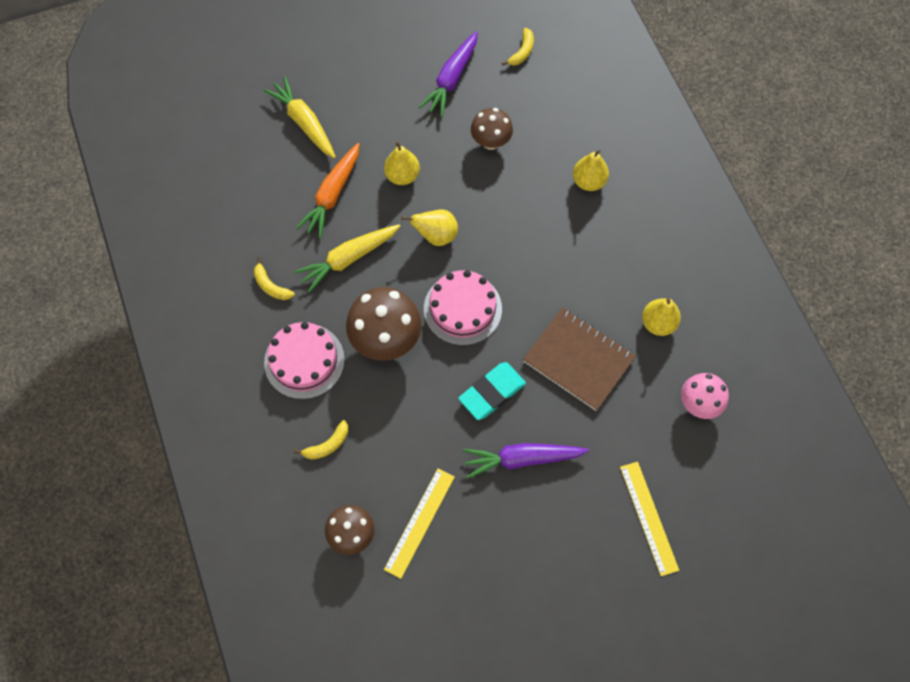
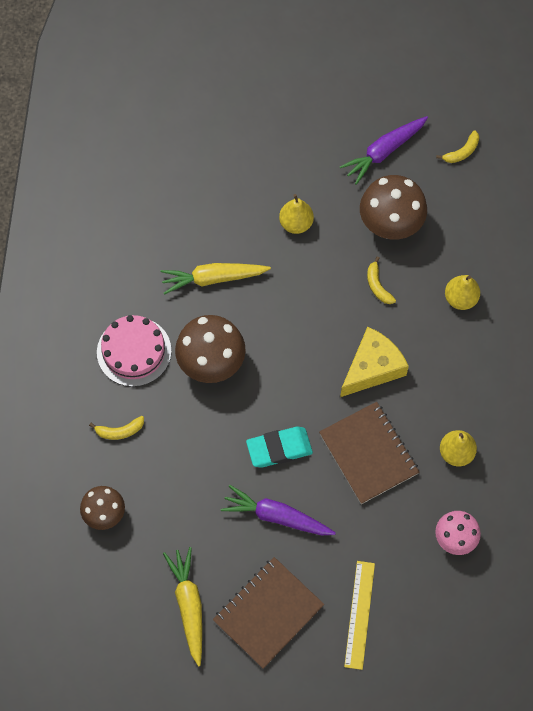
camera: 25 degrees right, 0 degrees up
yellow banana [254,258,295,300] -> yellow banana moved to [367,256,396,304]
yellow carrot [263,76,336,158] -> yellow carrot moved to [163,547,202,666]
orange carrot [296,143,360,238] -> none
yellow ruler [384,468,455,579] -> none
yellow pear [401,209,458,246] -> none
pink cake [424,270,502,346] -> none
brown mushroom [471,108,513,150] -> brown mushroom [360,175,427,239], size x1.62
none -> brown notebook [213,557,324,669]
none -> yellow cheese [340,326,409,397]

